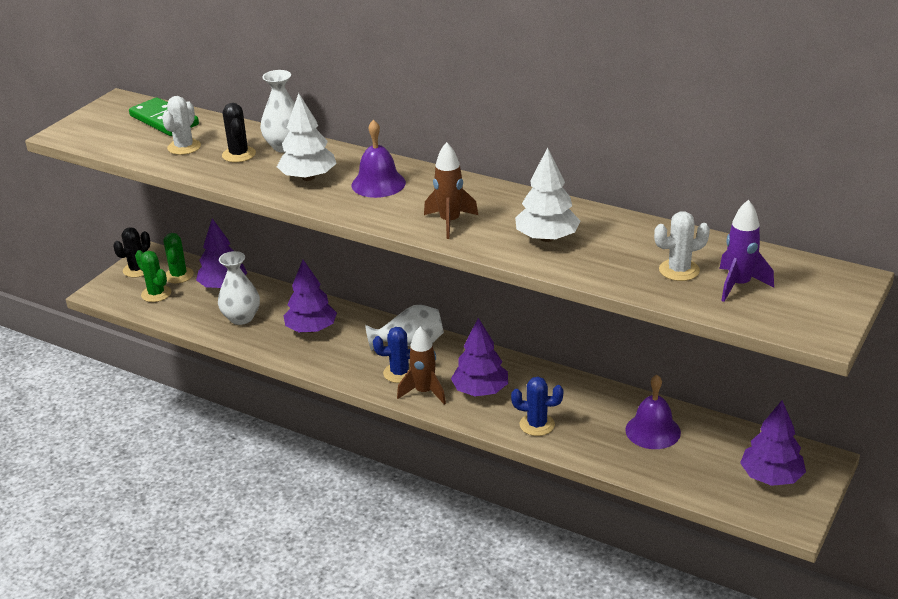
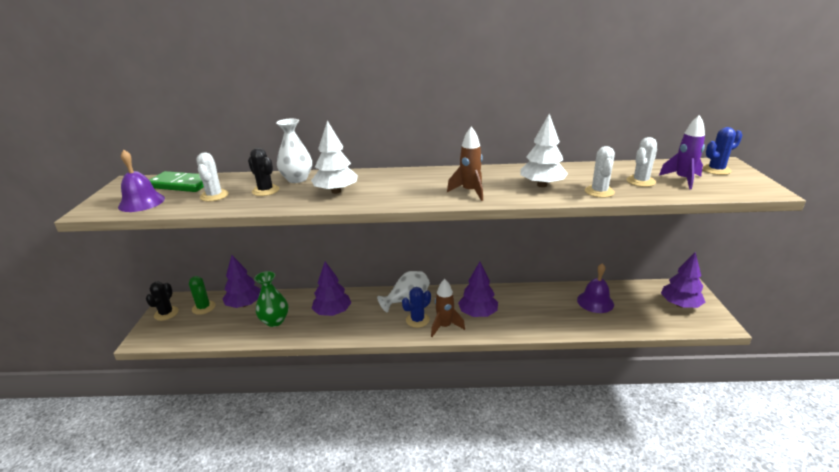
camera: 30 degrees left, 5 degrees down
green cactus [135,250,171,302] -> none
white vase [218,251,260,325] -> green vase [254,271,288,327]
purple bell [351,120,406,198] -> purple bell moved to [118,149,165,212]
blue cactus [511,377,564,436] -> blue cactus moved to [702,127,742,175]
none -> white cactus [585,146,615,198]

